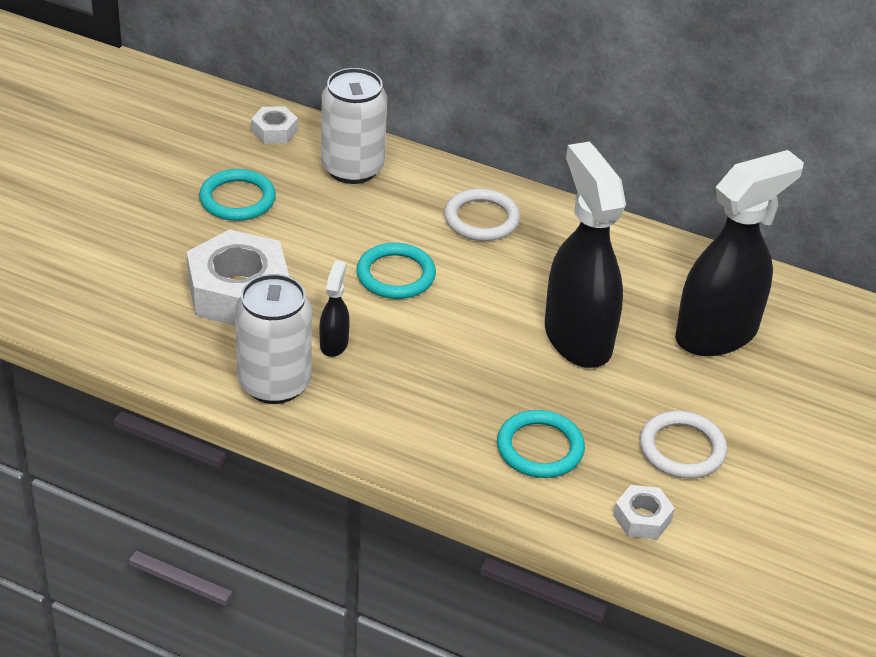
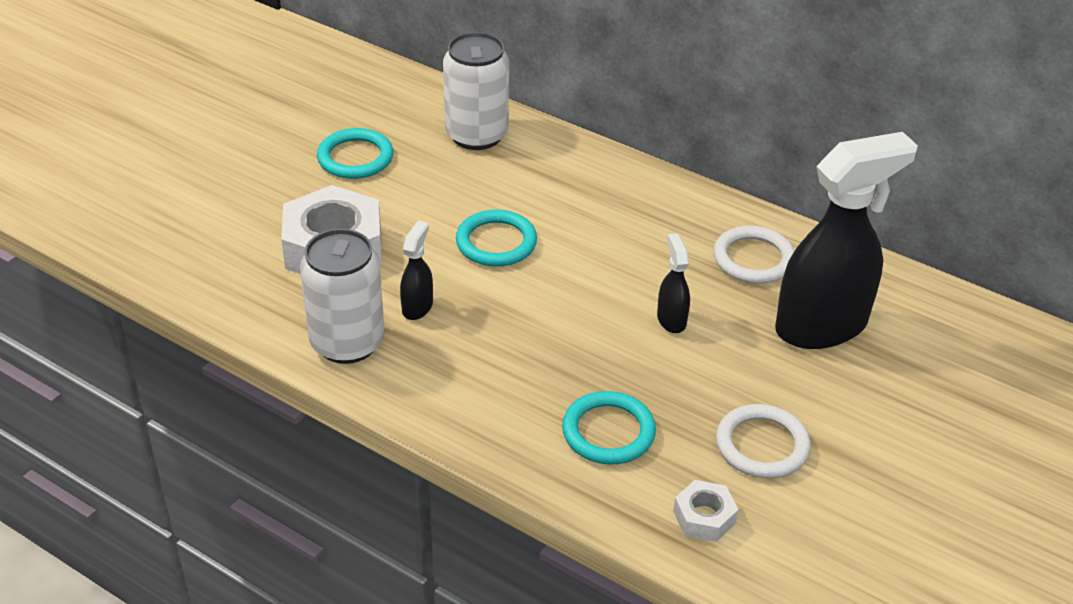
camera: 10 degrees right, 0 degrees up
white nut [251,106,298,144] -> none
white ring [444,189,520,241] -> white ring moved to [713,226,794,284]
black spray bottle [545,141,626,368] -> black spray bottle [657,233,690,333], size x0.43

